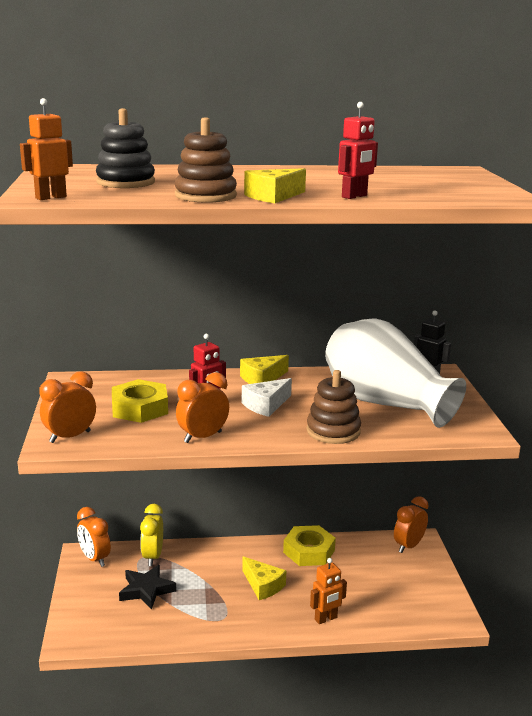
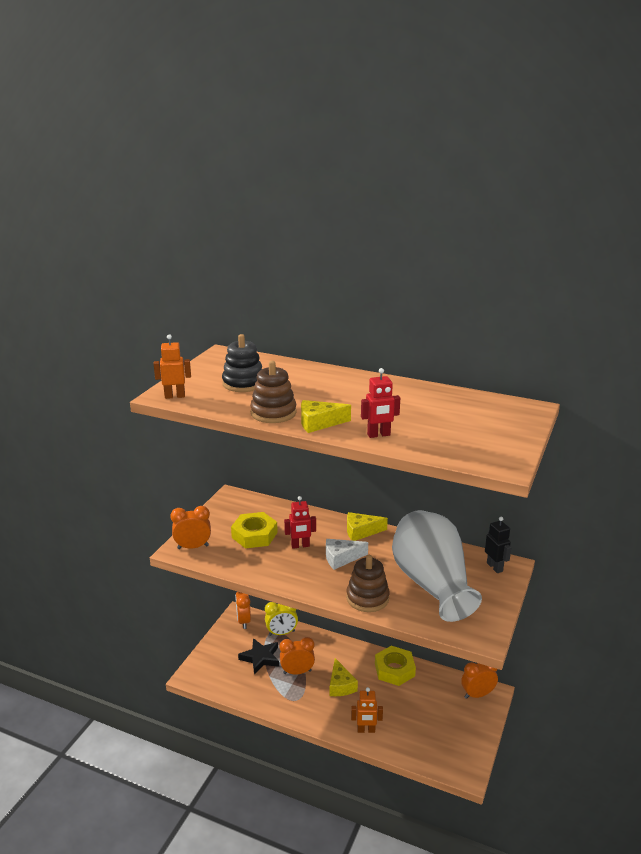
camera: 30 degrees right, 5 degrees up
yellow clock [140,504,163,566] -> yellow clock turned 135 degrees counterclockwise [265,602,298,636]
orange clock [176,372,229,443] -> orange clock moved to [280,637,315,675]

